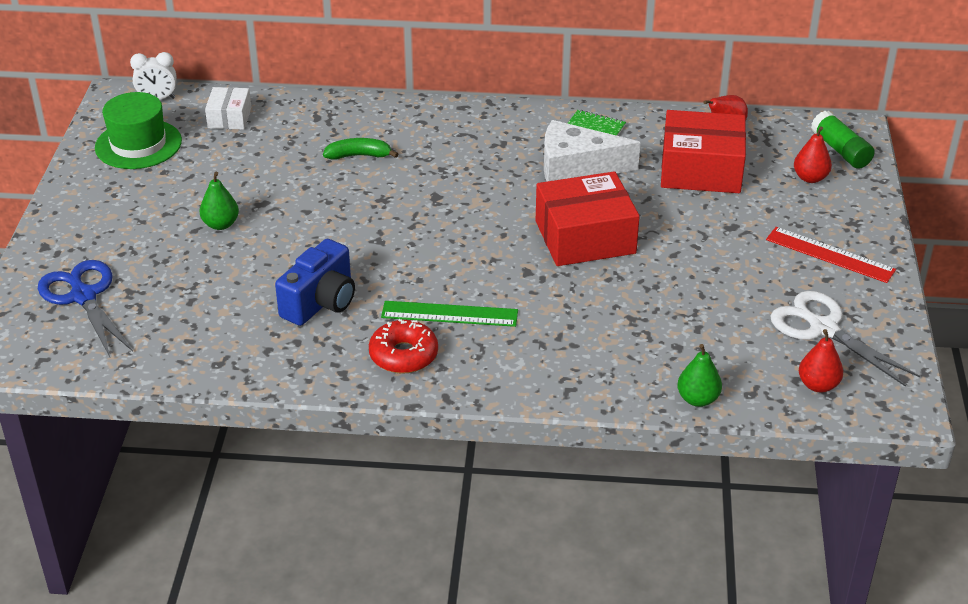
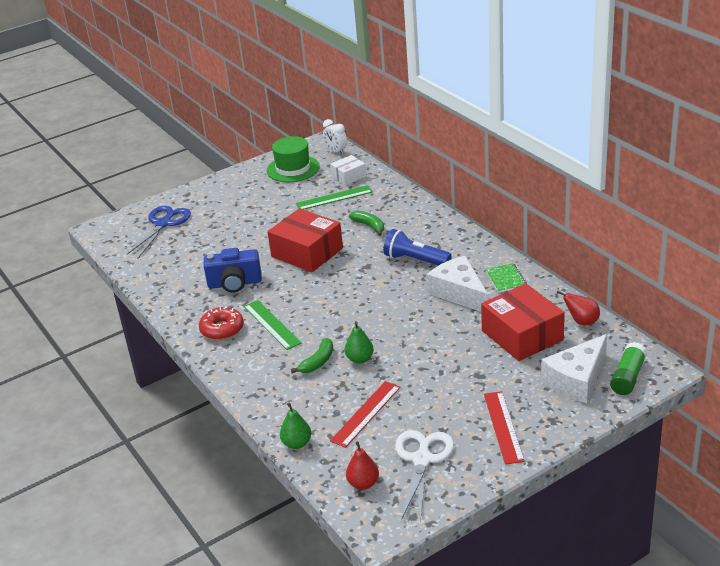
camera: 55 degrees right, 5 degrees down
green pear [200,172,239,230] -> green pear moved to [345,321,374,364]
red box [536,171,640,266] -> red box moved to [267,208,343,272]
red pear [794,126,832,183] -> white cheese [541,334,607,403]
none -> green banana [291,338,333,373]
none -> green ruler [296,185,373,210]
none -> red ruler [330,381,400,448]
none -> blue flashlight [383,229,452,266]

